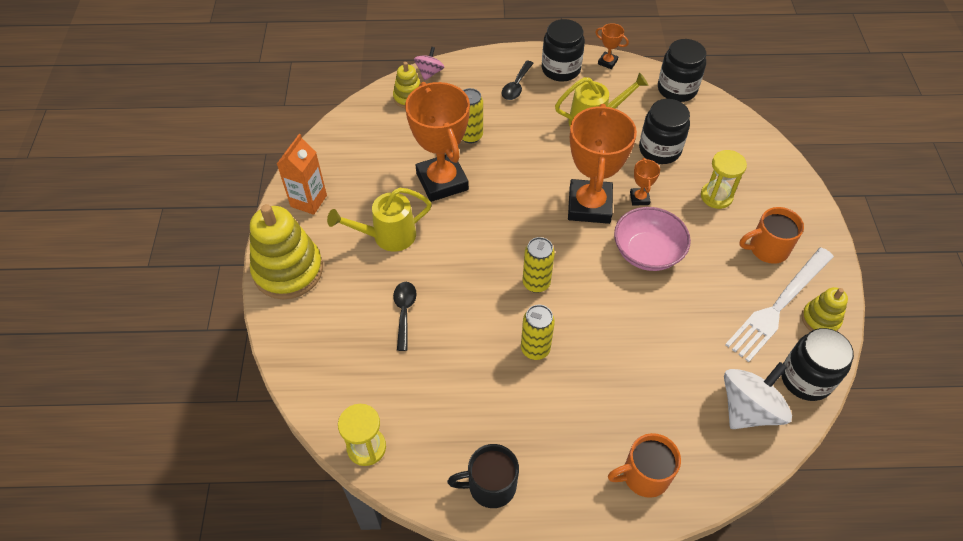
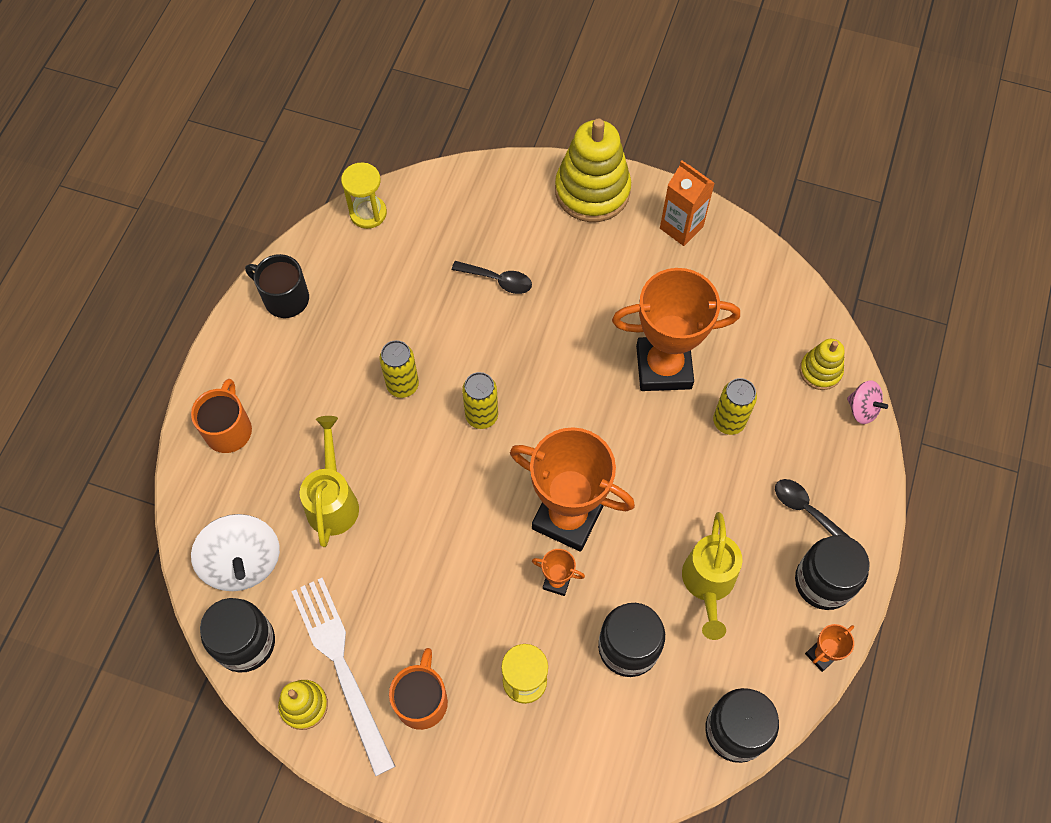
camera: 110 degrees right, 10 degrees up
yellow watering can [327,187,432,252] -> yellow watering can moved to [300,416,359,547]
black mug [447,444,519,508] -> black mug turned 75 degrees counterclockwise [245,254,309,318]
pink bowl [614,207,691,271] -> none

